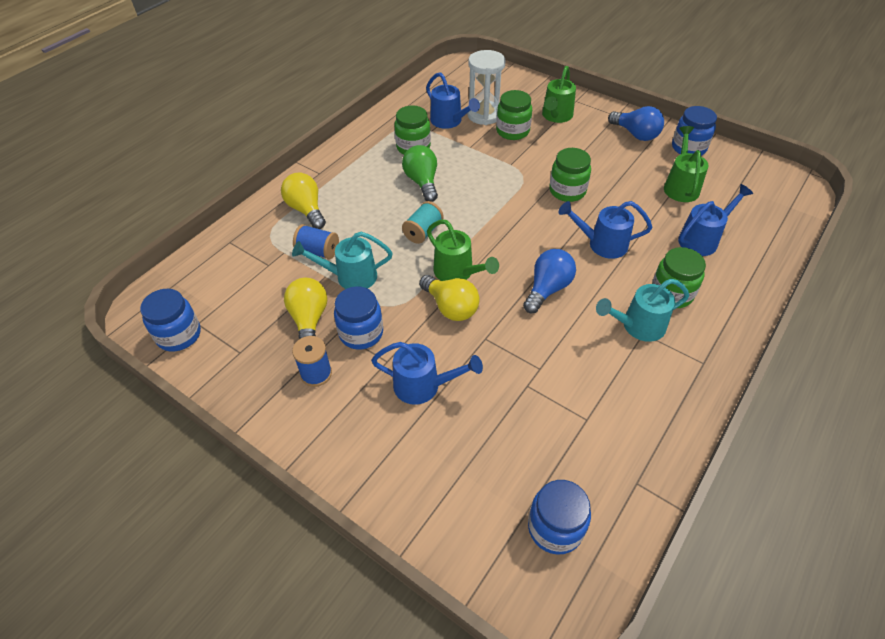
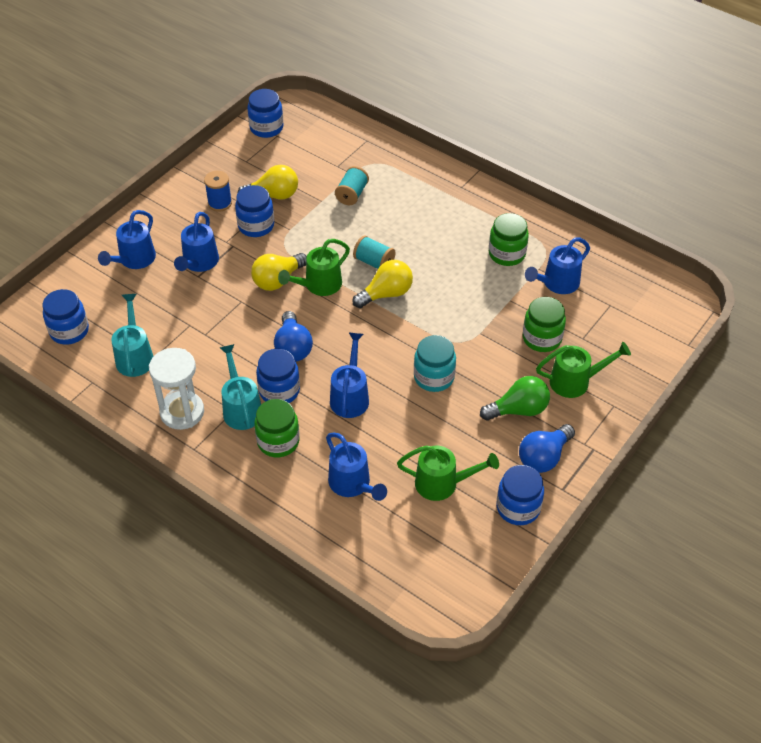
camera: 90 degrees right, 0 degrees up
yellow light bulb [281,172,326,229] -> yellow light bulb moved to [352,260,413,308]
turquoise watering can [292,232,393,289] -> turquoise watering can moved to [111,294,154,377]
blue spool [293,224,339,259] -> turquoise spool [335,166,369,205]
green light bulb [402,145,438,202] -> green light bulb moved to [480,376,550,420]
white hourglass [467,50,506,125] -> white hourglass moved to [149,348,204,430]
blue light bulb [523,249,576,313] -> blue light bulb turned 45 degrees clockwise [274,311,313,362]
green watering can [542,66,576,123] -> green watering can turned 150 degrees clockwise [536,342,631,398]
green jar [549,148,591,202] -> turquoise jar [414,335,456,392]
none -> blue watering can [98,210,156,269]
none -> blue jar [256,349,300,403]

